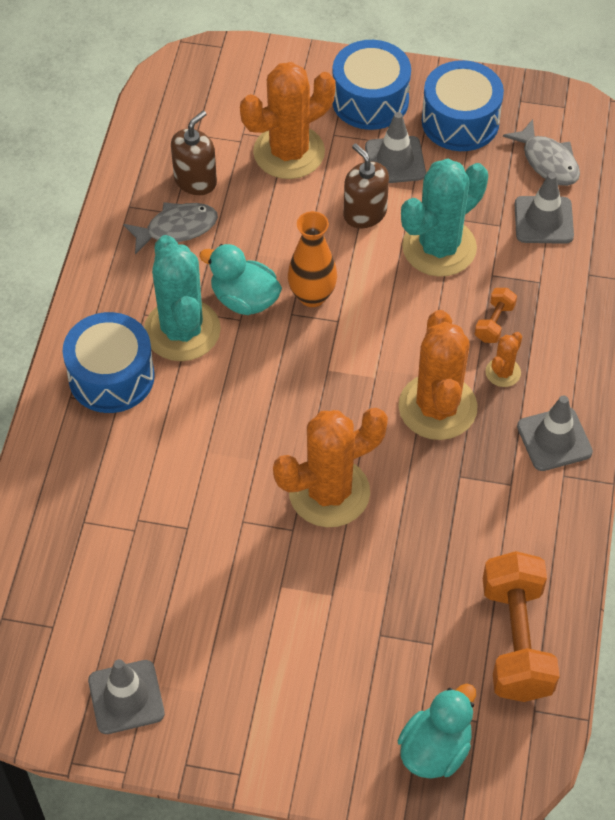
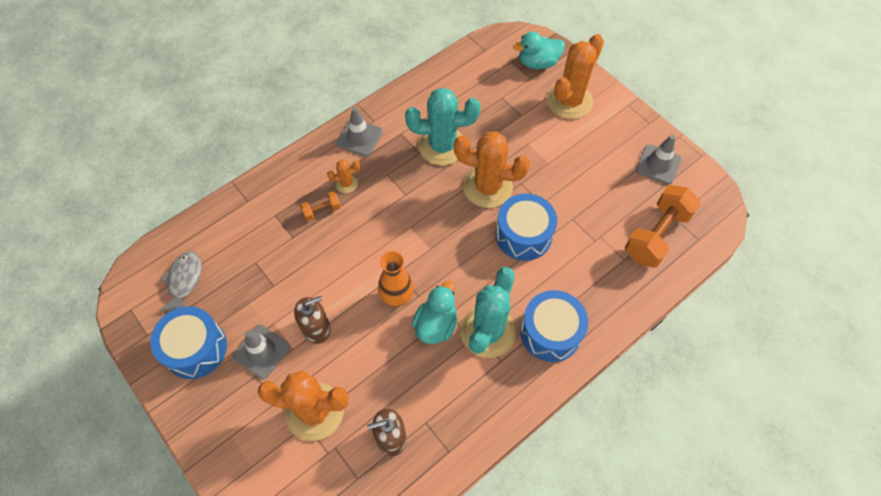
camera: 140 degrees left, 5 degrees up
grey fish [123,202,218,255] -> none
turquoise duck [199,244,282,315] -> turquoise duck turned 135 degrees counterclockwise [412,281,457,344]
blue drum [332,40,411,130] -> blue drum moved to [496,193,557,261]
brown soap dispenser [343,143,389,228] -> brown soap dispenser turned 120 degrees counterclockwise [294,296,331,344]
orange cactus [398,310,478,440] -> orange cactus moved to [547,34,604,119]
turquoise cactus [401,159,488,277] -> turquoise cactus moved to [405,88,481,166]
orange dumbbell [483,551,560,702] -> orange dumbbell moved to [625,185,701,268]
grey traffic cone [515,173,574,244] -> none

